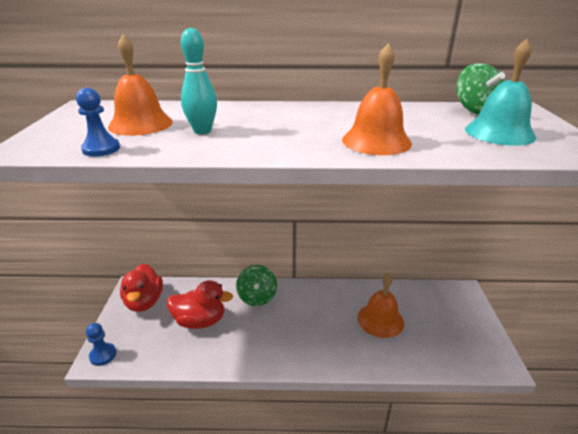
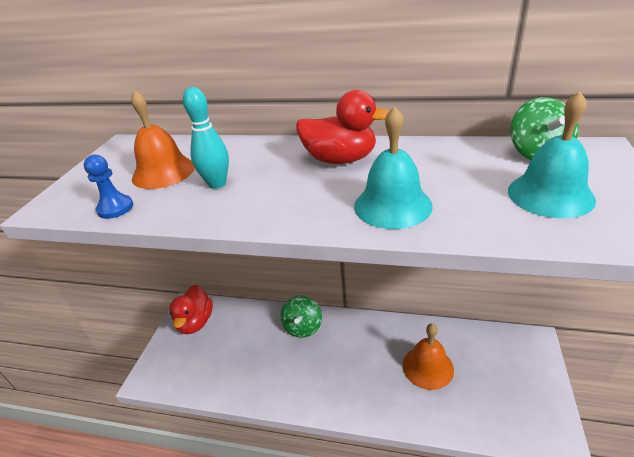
camera: 15 degrees right, 5 degrees up
blue pawn [86,323,116,366] -> none
red duck [167,280,233,329] -> red duck moved to [296,90,389,164]
orange bell [342,43,412,155] -> turquoise bell [354,106,433,229]

